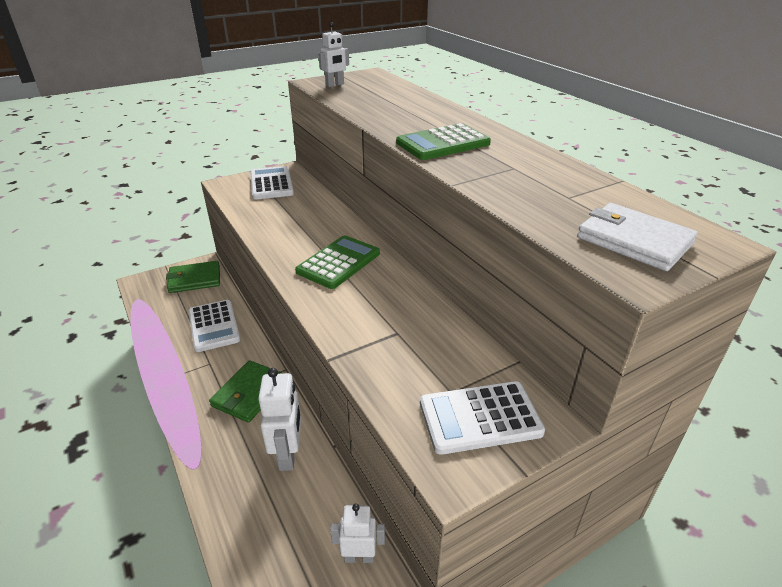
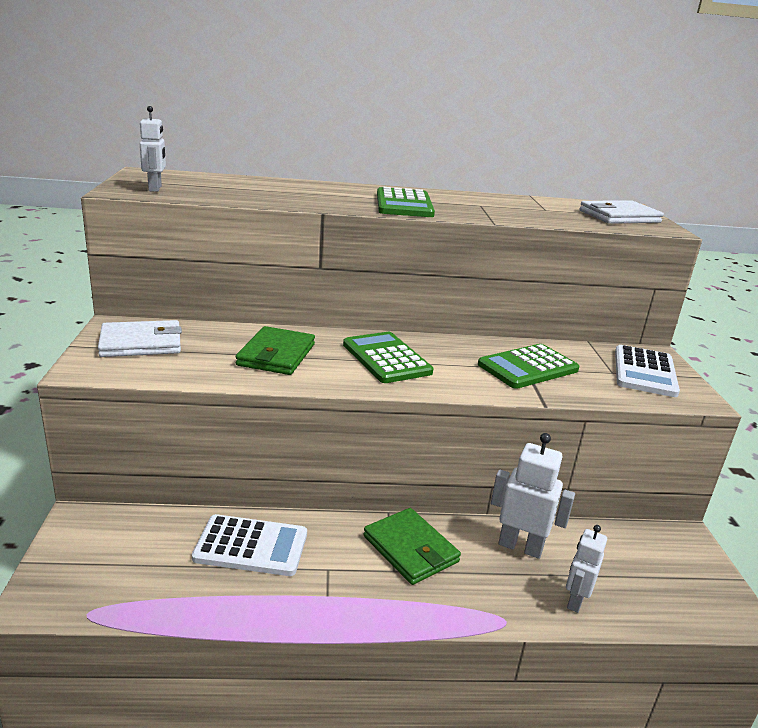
camera: 65 degrees left, 10 degrees down
green wallet [166,261,220,293] -> green wallet moved to [236,326,315,375]
white calculator [250,166,294,199] -> white wallet [98,320,182,357]
white robot [330,504,385,563] -> white robot moved to [566,525,607,613]
none -> green calculator [478,344,579,389]

